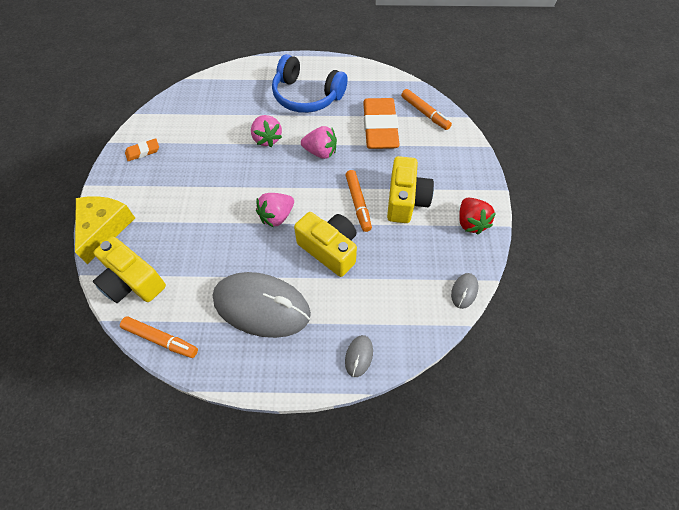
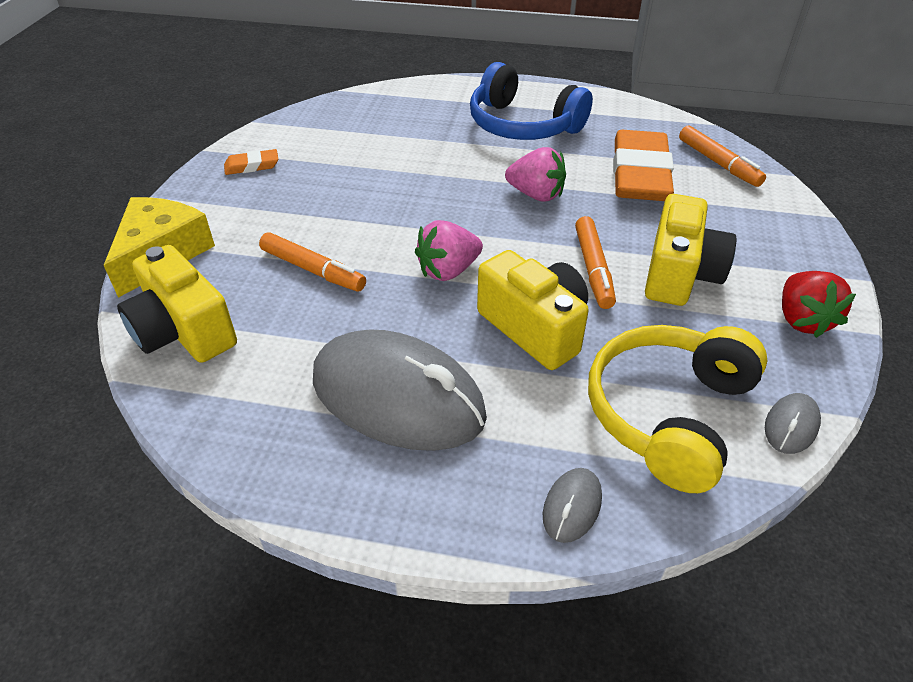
camera: 10 degrees right, 15 degrees down
orange marker [120,316,198,358] -> orange marker moved to [259,232,366,291]
pink strawberry [251,115,282,147] -> none
none -> yellow headphones [588,325,767,493]

